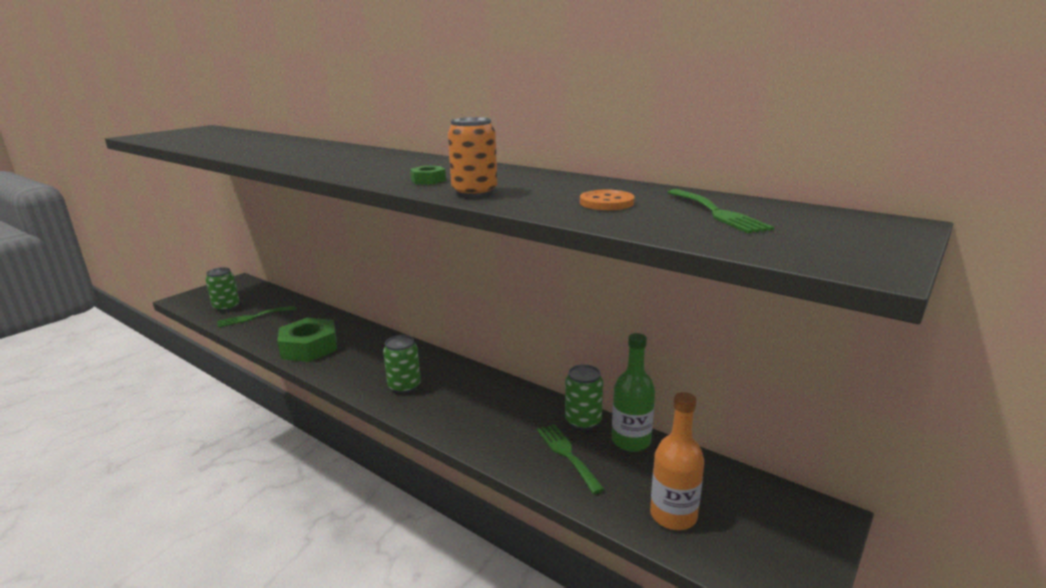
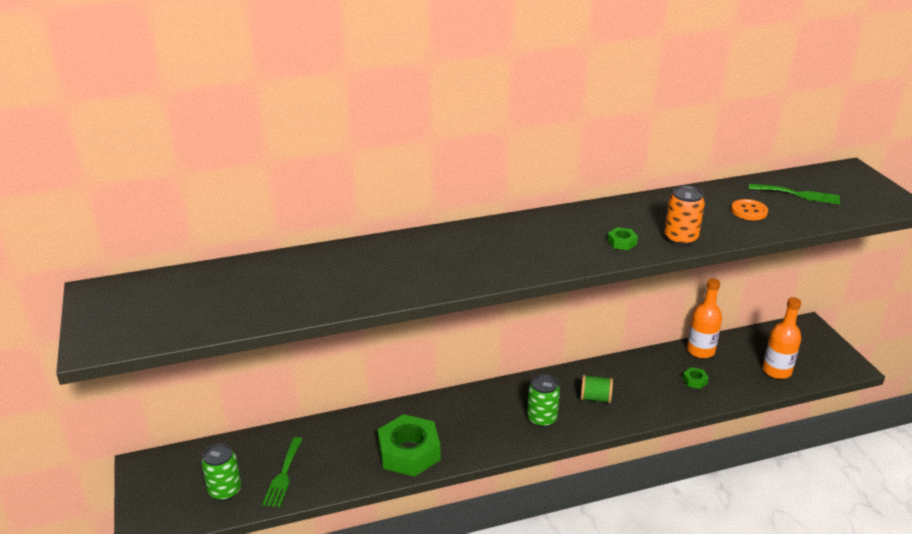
camera: 55 degrees left, 10 degrees up
green fork [537,424,605,494] -> green nut [682,367,709,389]
green can [565,364,603,430] -> none
green bottle [612,333,655,452] -> orange bottle [687,278,722,358]
none -> green spool [580,375,613,403]

